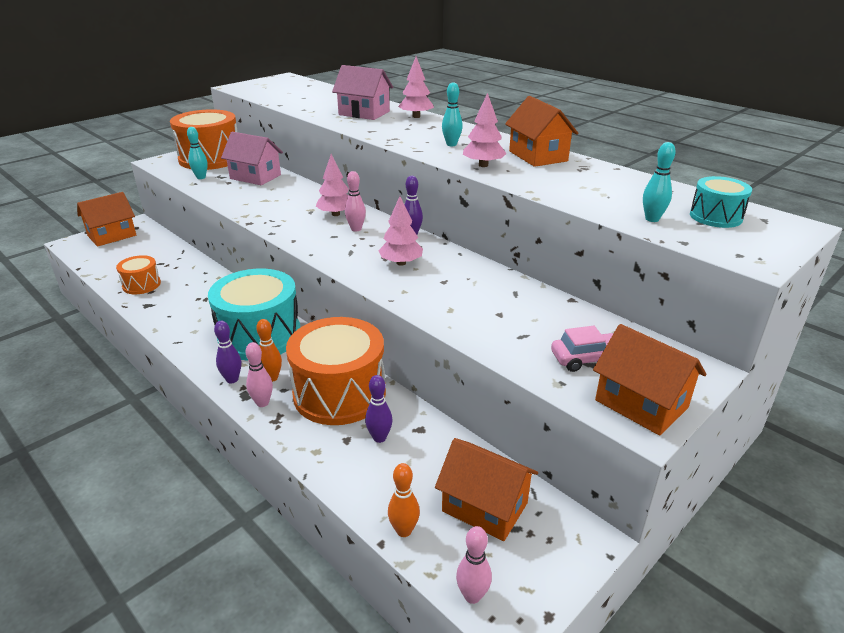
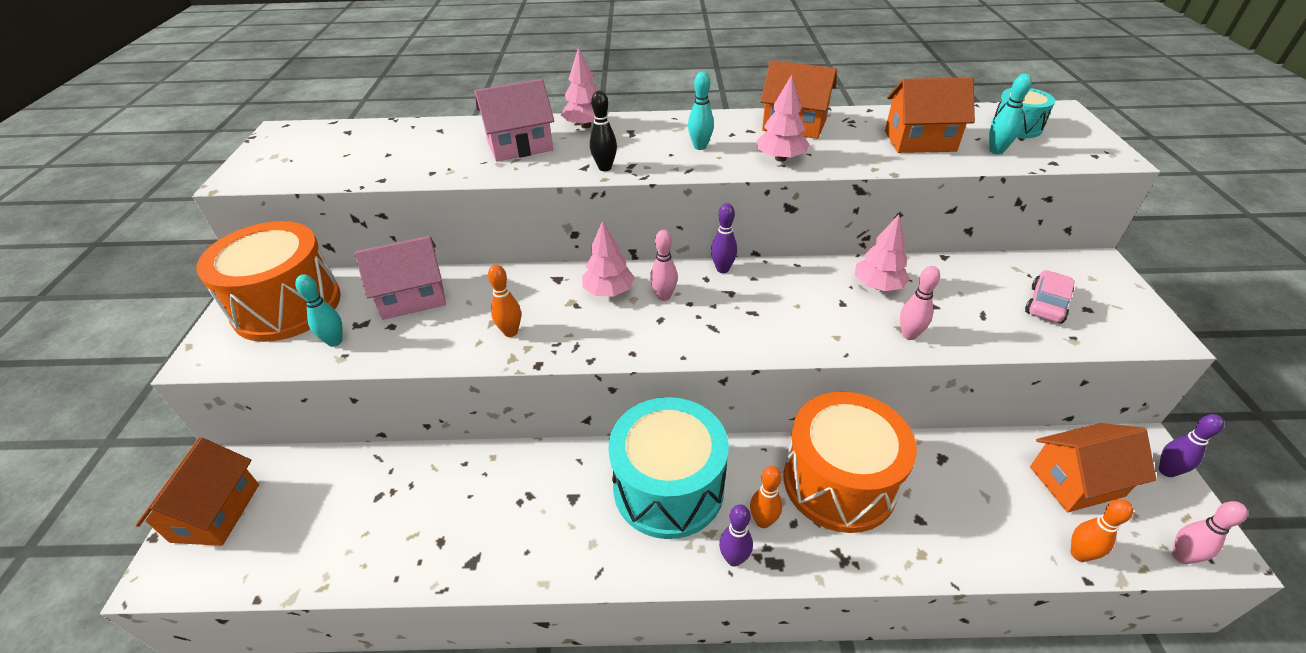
camera: 45 degrees left, 10 degrees up
orange drum [116,255,161,294] -> none
pink bowling pin [245,342,273,407] -> pink bowling pin moved to [900,266,940,340]
purple bowling pin [365,375,393,443] -> purple bowling pin moved to [1159,414,1224,477]
pink tree [379,196,423,266] -> pink tree moved to [855,214,910,291]
orange house [593,324,706,436] -> orange house moved to [885,77,975,153]
none -> orange bowling pin [488,265,521,337]
none -> black bowling pin [590,91,617,171]

